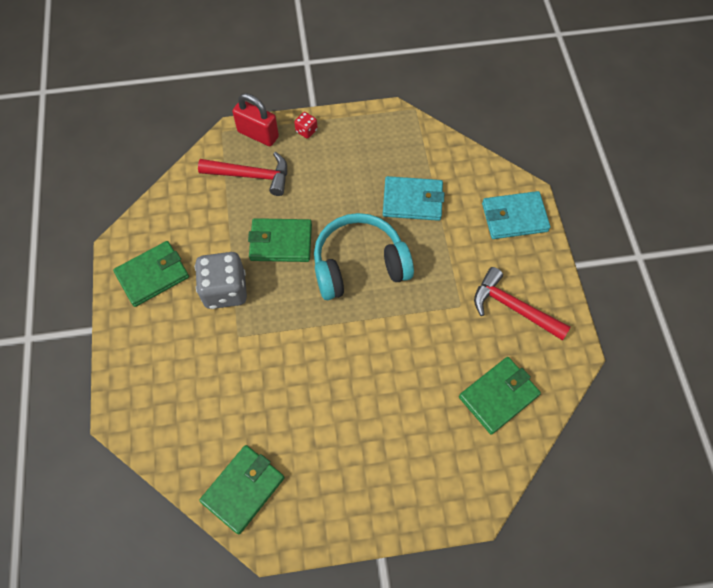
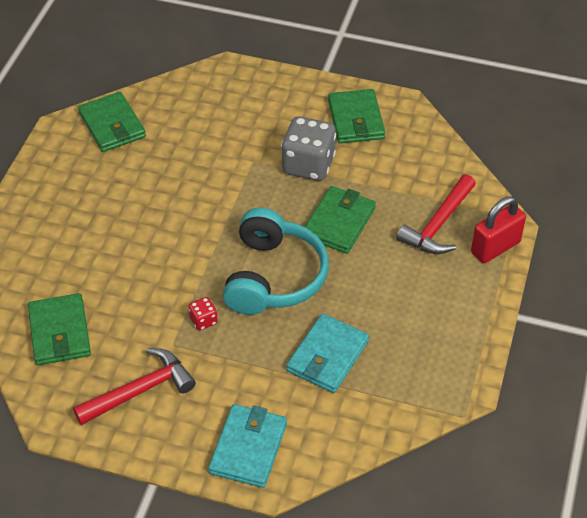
camera: 115 degrees right, 15 degrees down
red dice [294,112,318,139] -> red dice moved to [188,297,218,330]

